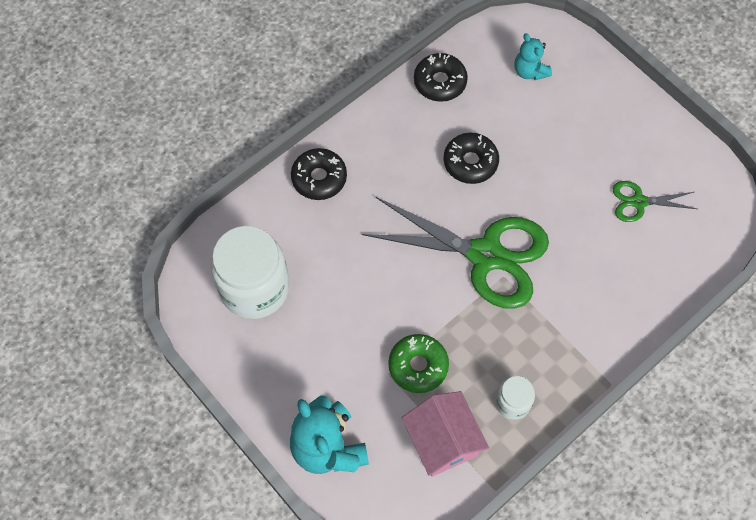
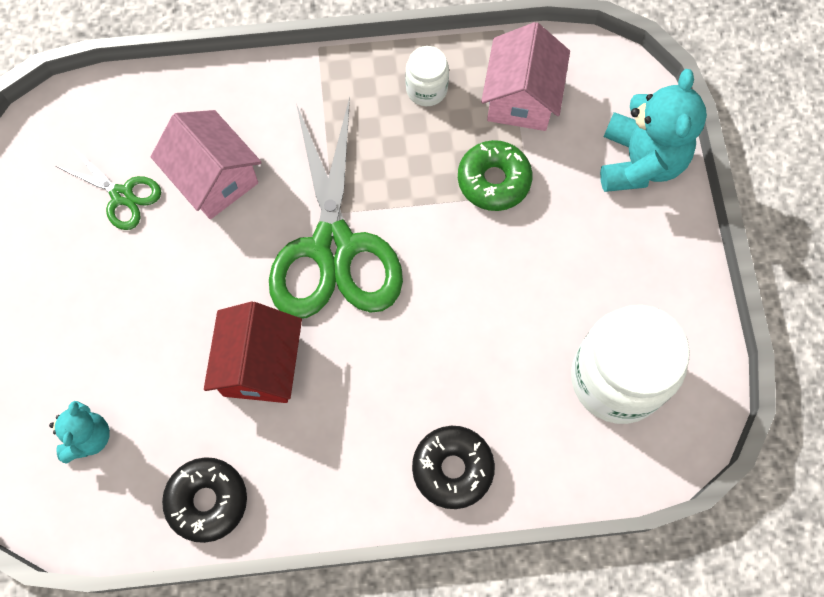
camera: 145 degrees left, 5 degrees up
green scissors [362,197,549,309] -> green scissors turned 150 degrees counterclockwise [269,97,403,319]
black donut [444,133,499,184] -> red house [204,302,302,403]
none -> pink house [151,110,262,219]

